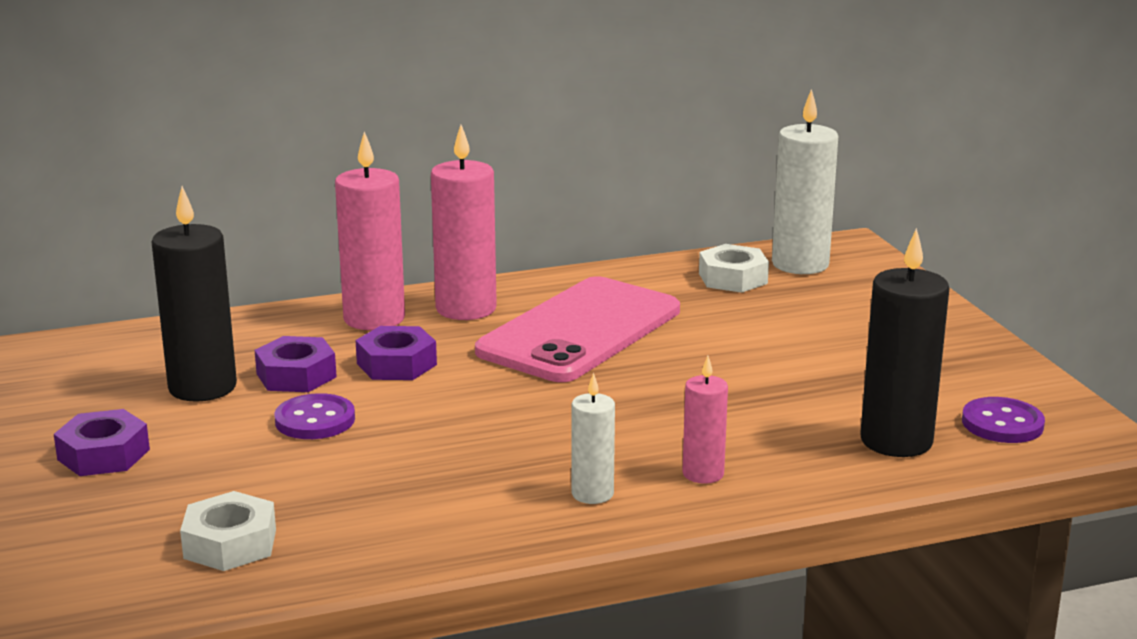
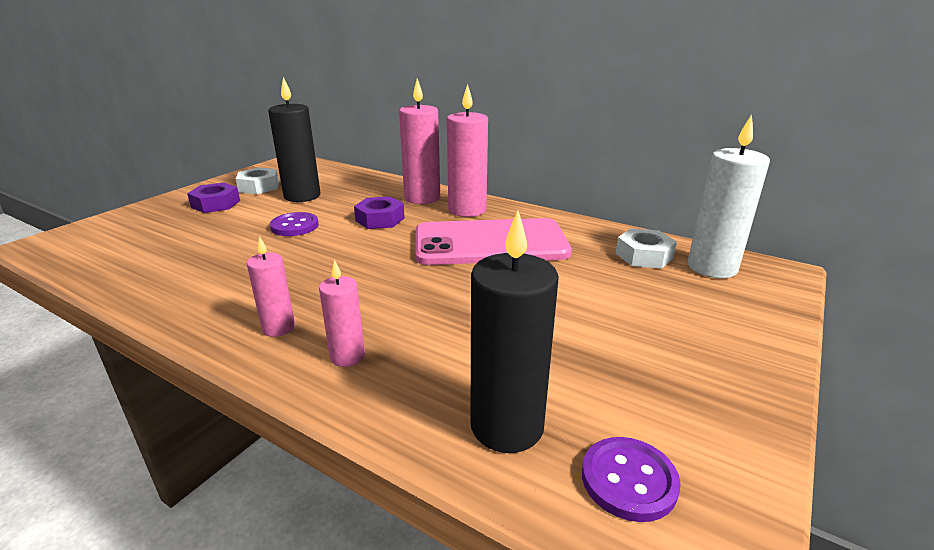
camera: 50 degrees right, 5 degrees up
white nut [180,491,276,571] -> white nut moved to [236,167,279,194]
purple nut [255,336,337,392] -> none
white candle [571,373,615,504] -> pink candle [247,236,295,337]

